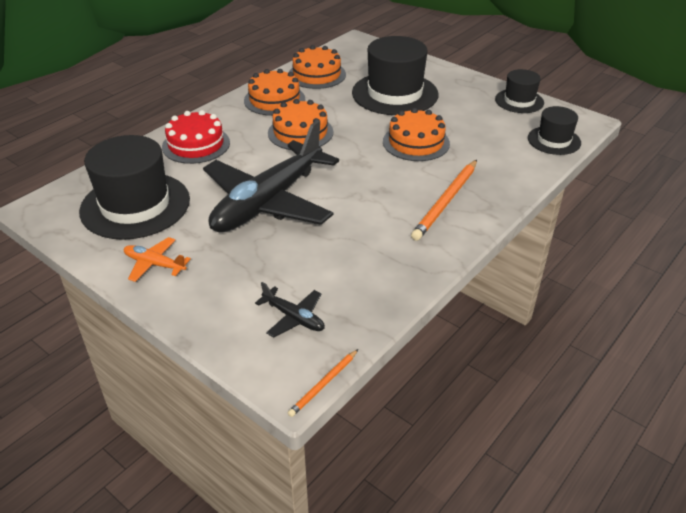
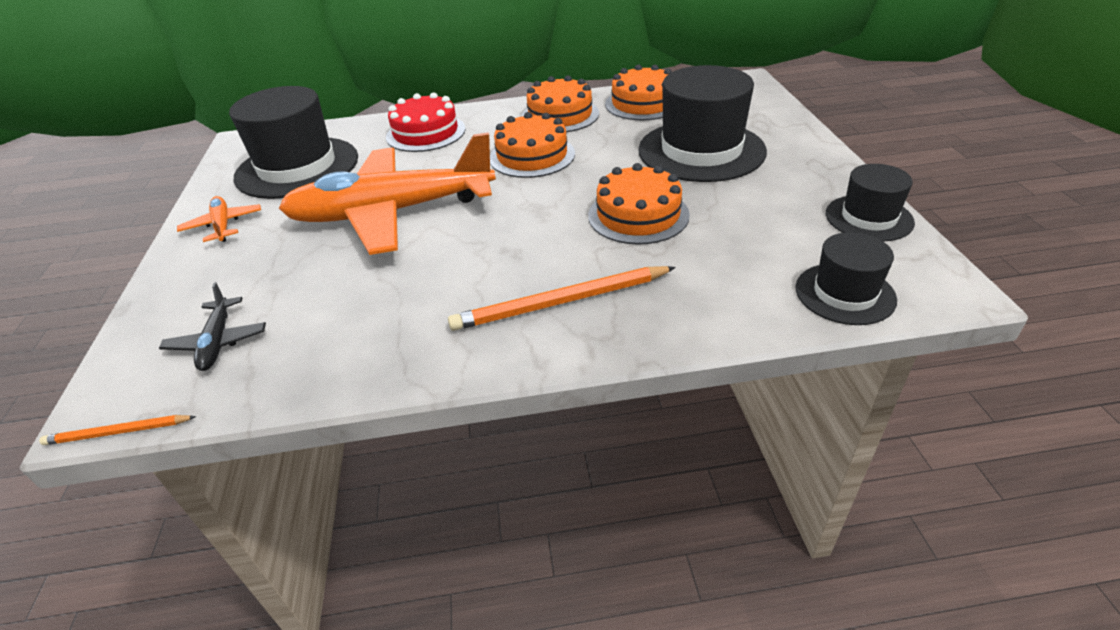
camera: 45 degrees right, 0 degrees up
black plane [203,120,339,232] -> orange plane [279,132,496,255]

